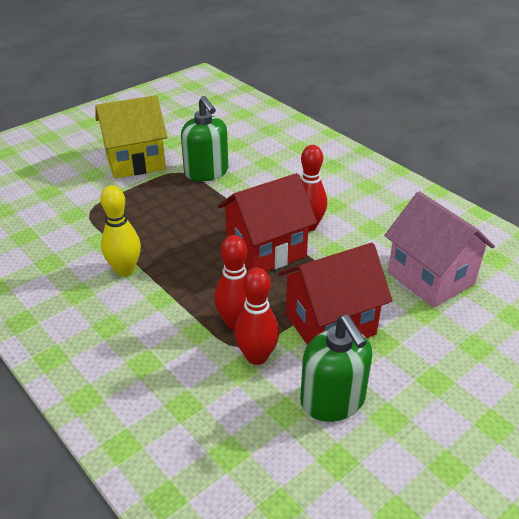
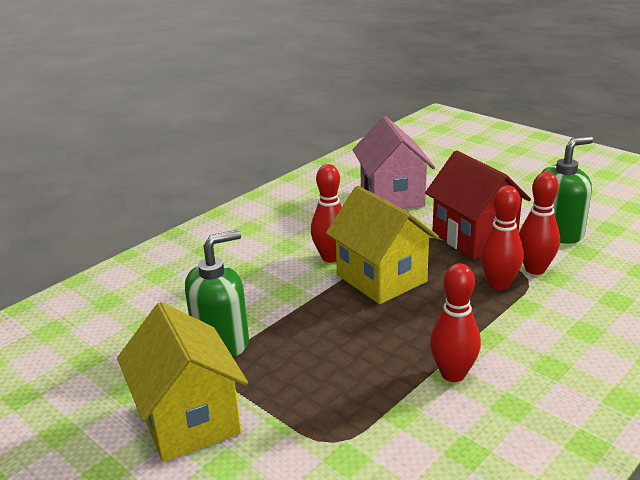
camera: 95 degrees left, 10 degrees down
yellow bowling pin [100,185,141,276] -> red bowling pin [430,263,481,382]
red house [218,173,317,272] -> yellow house [326,186,439,304]
pink house [384,191,495,308] -> pink house turned 60 degrees counterclockwise [353,116,435,209]

